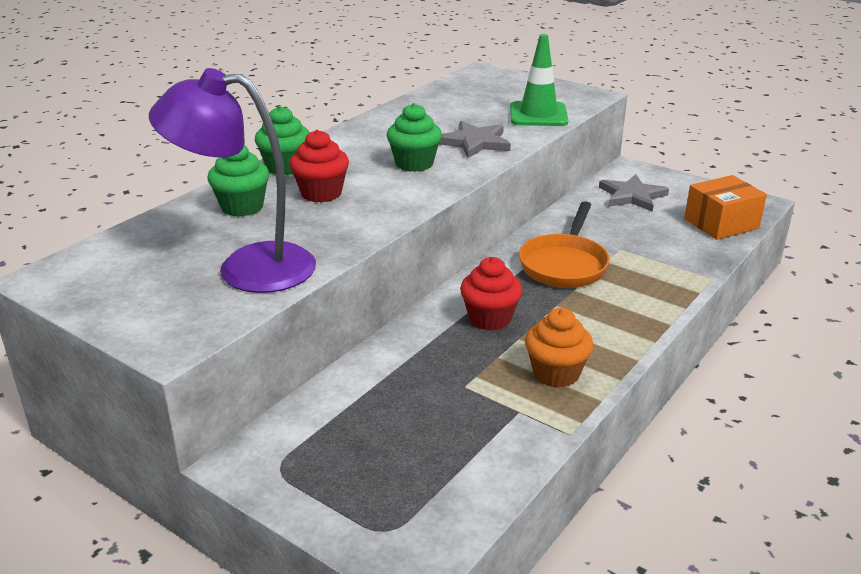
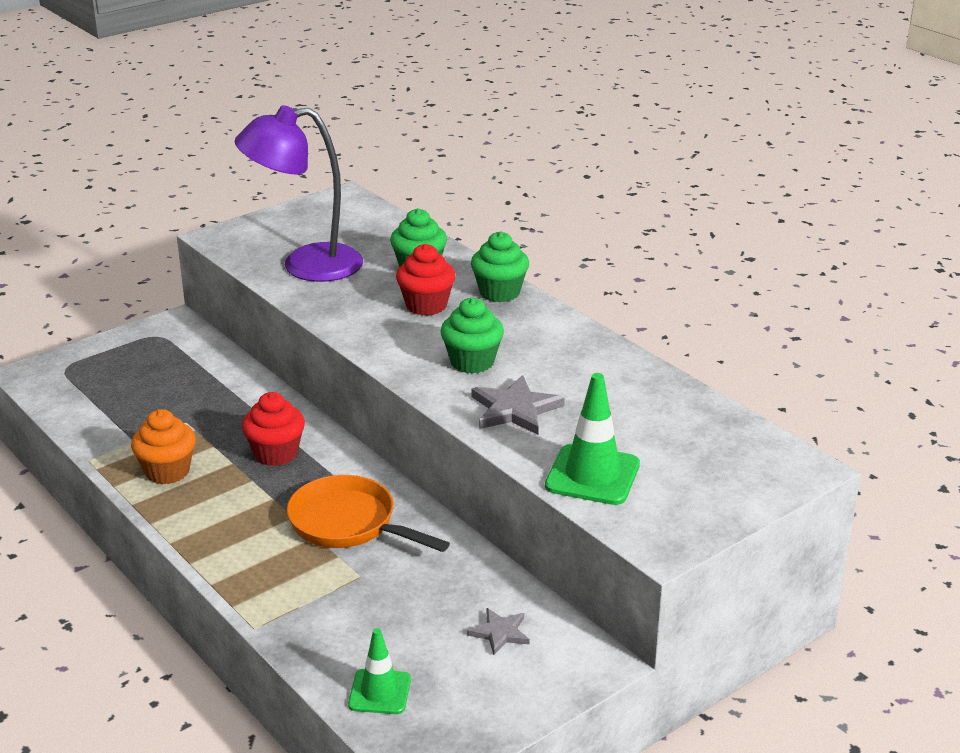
camera: 105 degrees right, 0 degrees up
purple lamp [149,68,316,293] -> purple lamp turned 120 degrees counterclockwise [235,105,363,282]
grey star [599,174,669,212] -> grey star [467,608,530,655], size x0.60
orange box [684,175,767,240] -> green traffic cone [348,628,411,714]

